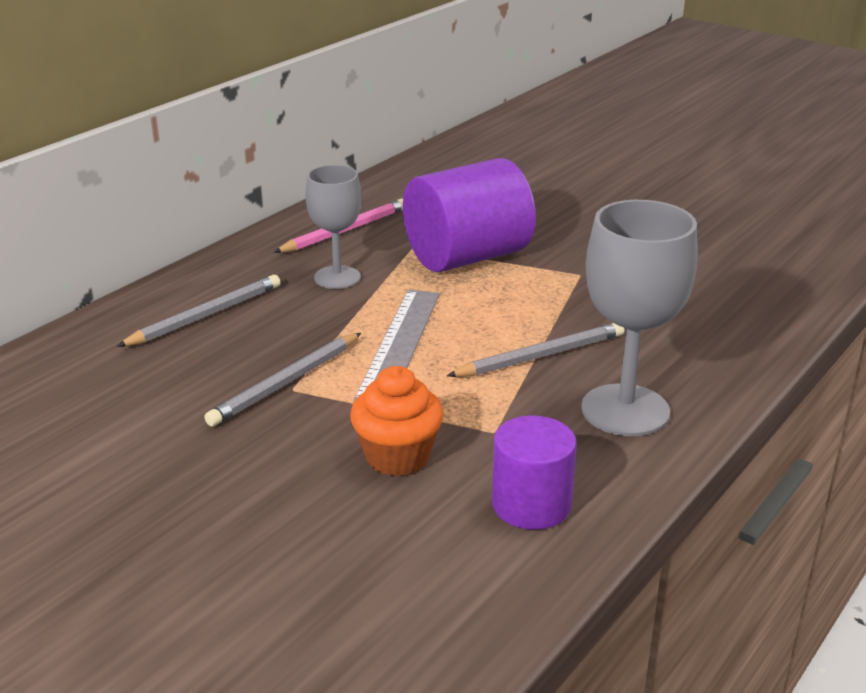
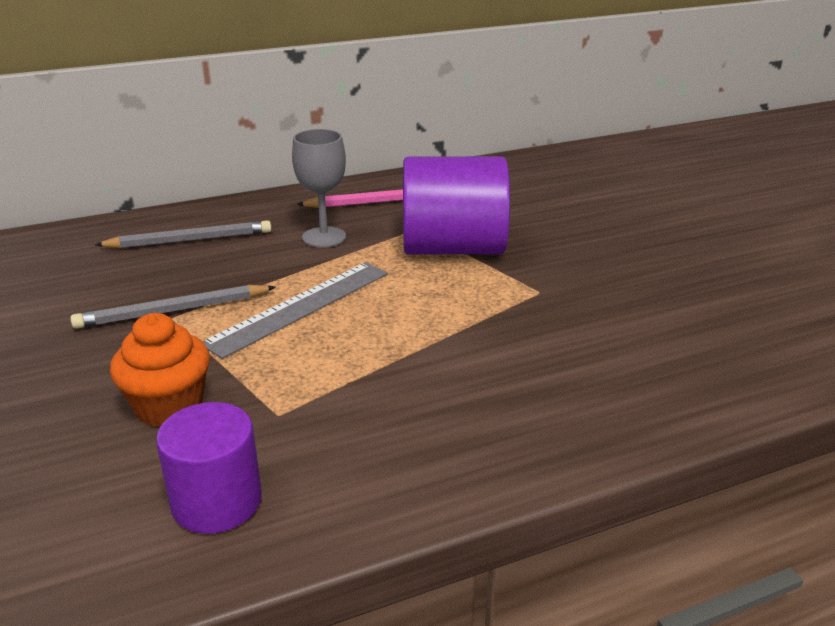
camera: 30 degrees right, 0 degrees up
grey pencil [447,323,625,377] -> none
grey goblet [581,200,698,436] -> none

